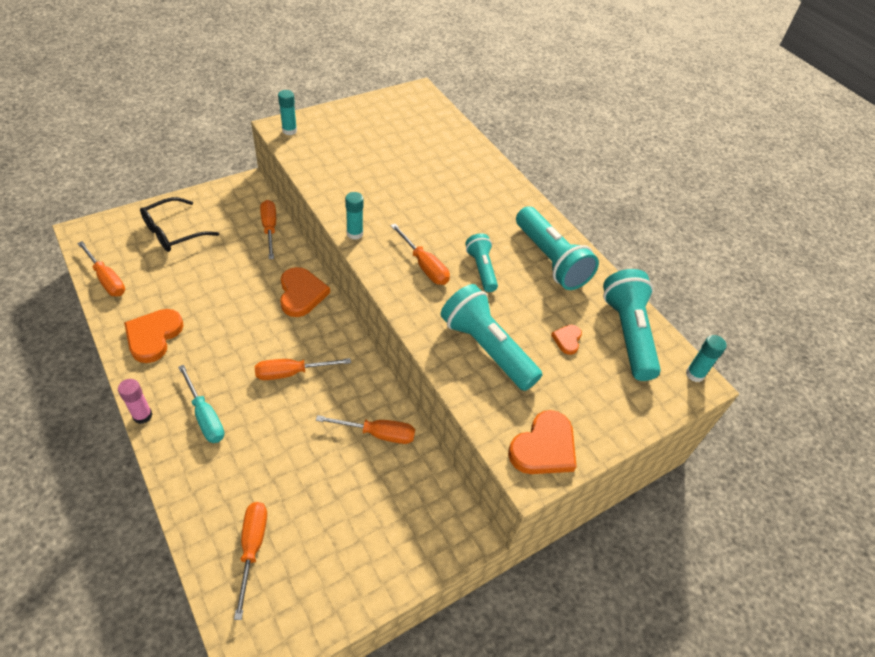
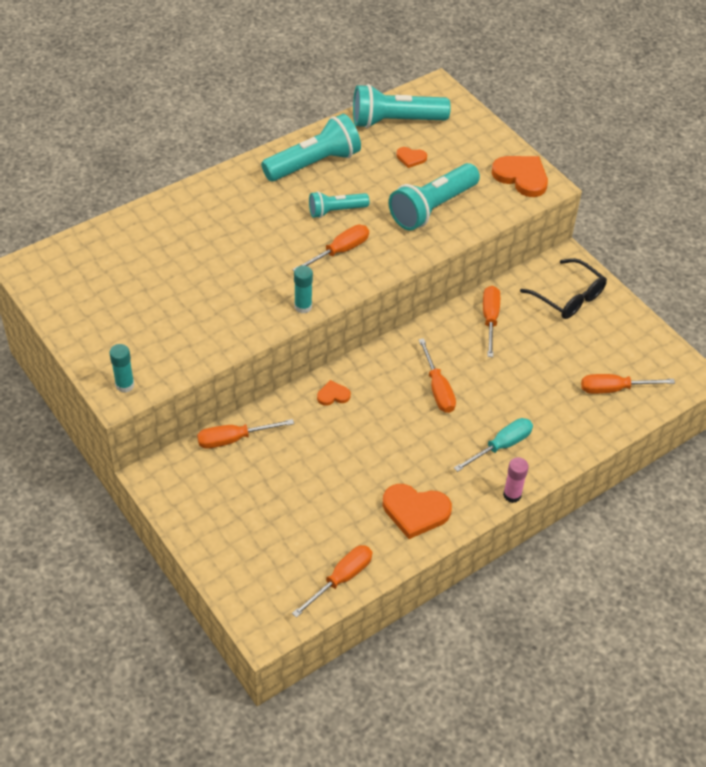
camera: 90 degrees left, 0 degrees up
black glasses [140,197,219,252] -> black glasses moved to [520,258,607,319]
orange heart [280,267,330,317] -> orange heart [317,380,351,406], size x0.52
turquoise glue stick [686,335,727,382] -> none

